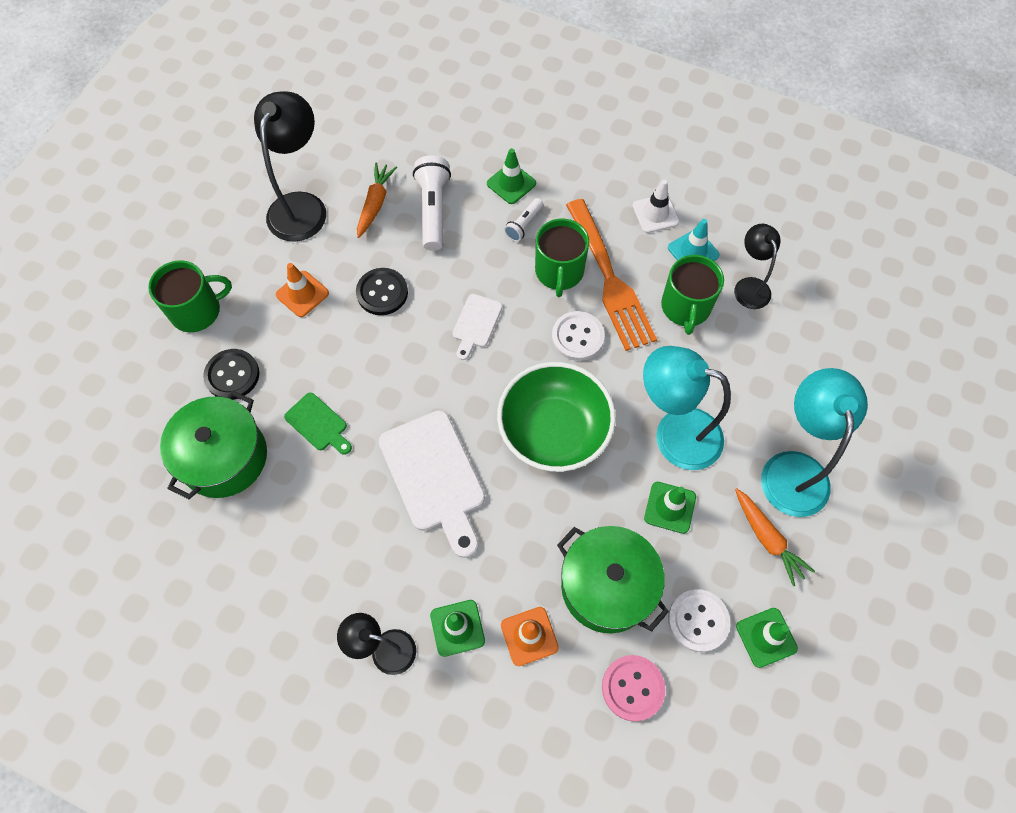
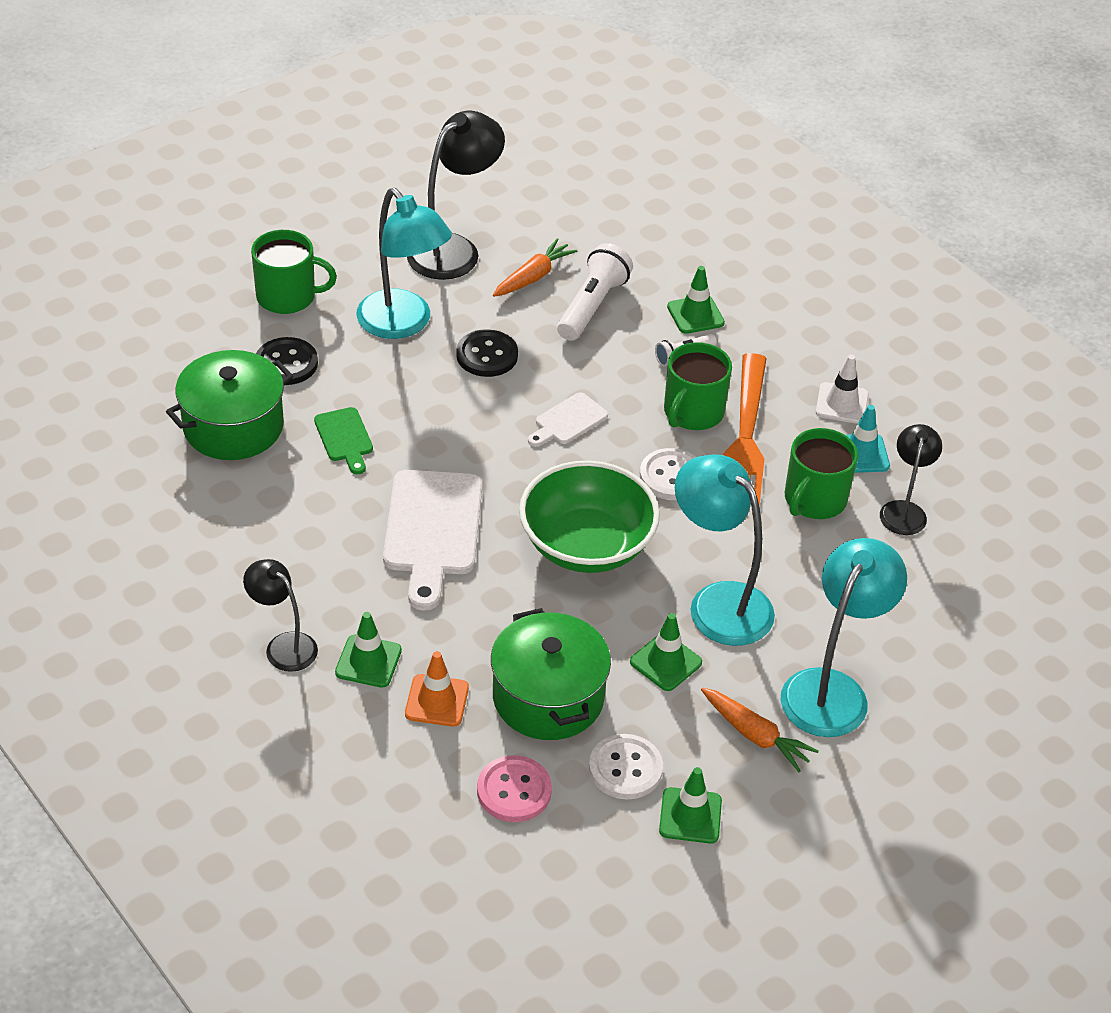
camera: 25 degrees right, 20 degrees down
orange traffic cone [276,263,329,317] -> turquoise lamp [356,188,452,339]
orange carrot [735,488,815,586] -> orange carrot turned 45 degrees counterclockwise [701,688,819,772]

